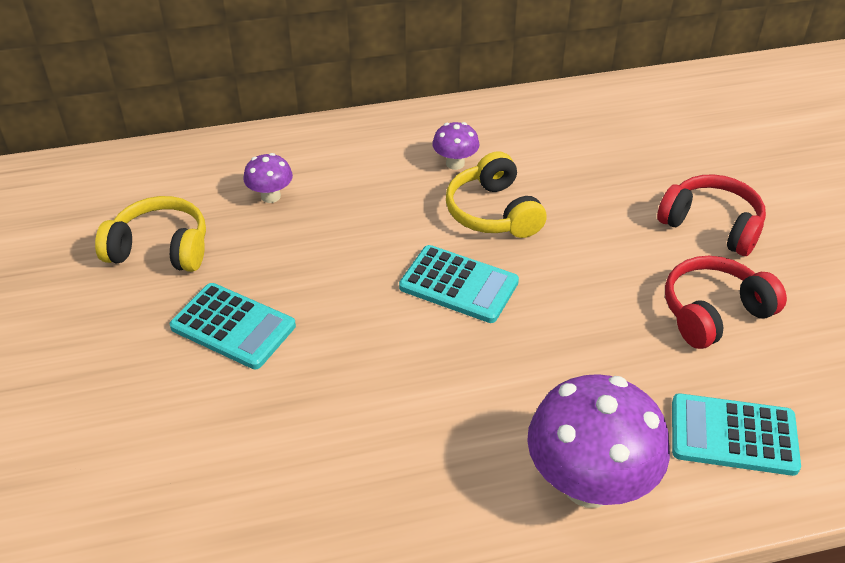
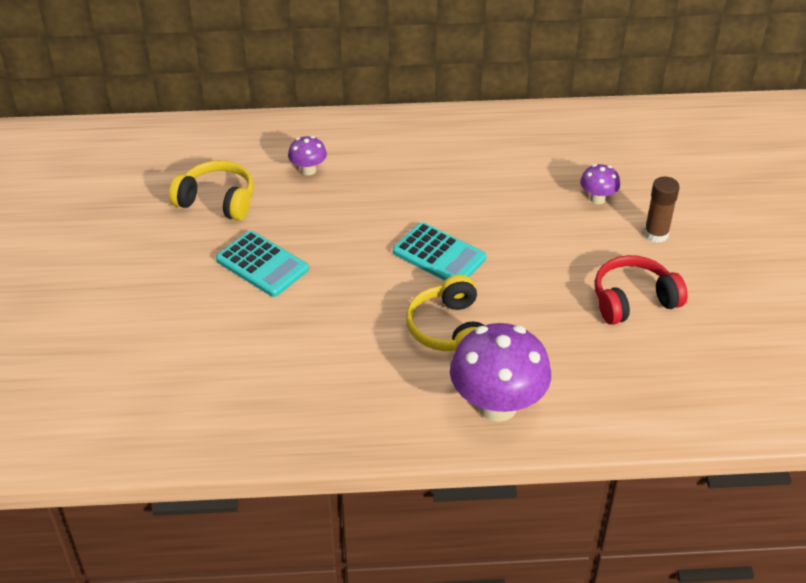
camera: 10 degrees right, 0 degrees up
purple mushroom [432,122,480,170] -> purple mushroom moved to [580,164,620,204]
yellow headphones [446,151,547,238] -> yellow headphones moved to [406,275,484,351]
red headphones [657,174,766,256] -> brown glue stick [644,177,680,243]
turquoise calculator [672,393,801,476] -> none

